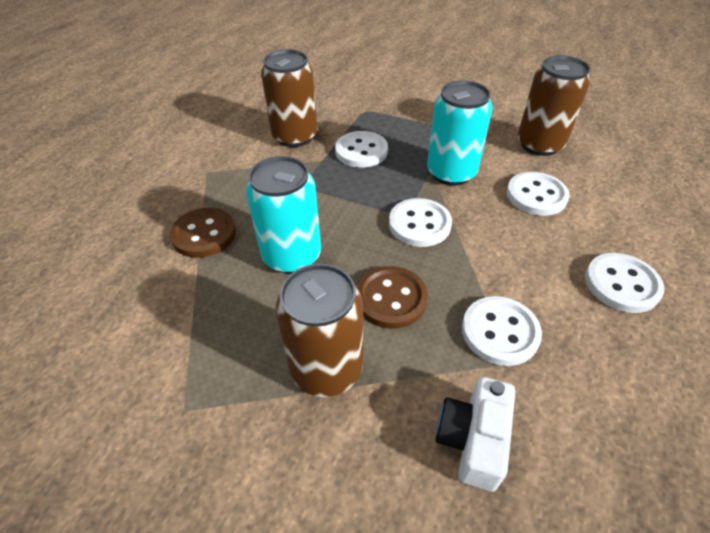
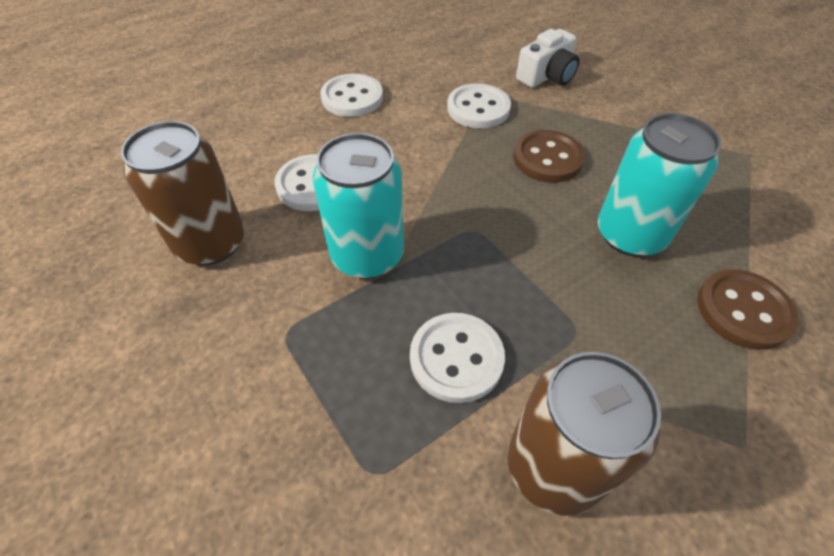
camera: 150 degrees left, 5 degrees up
brown can [276,264,363,397] -> none
white button [389,198,452,247] -> none

